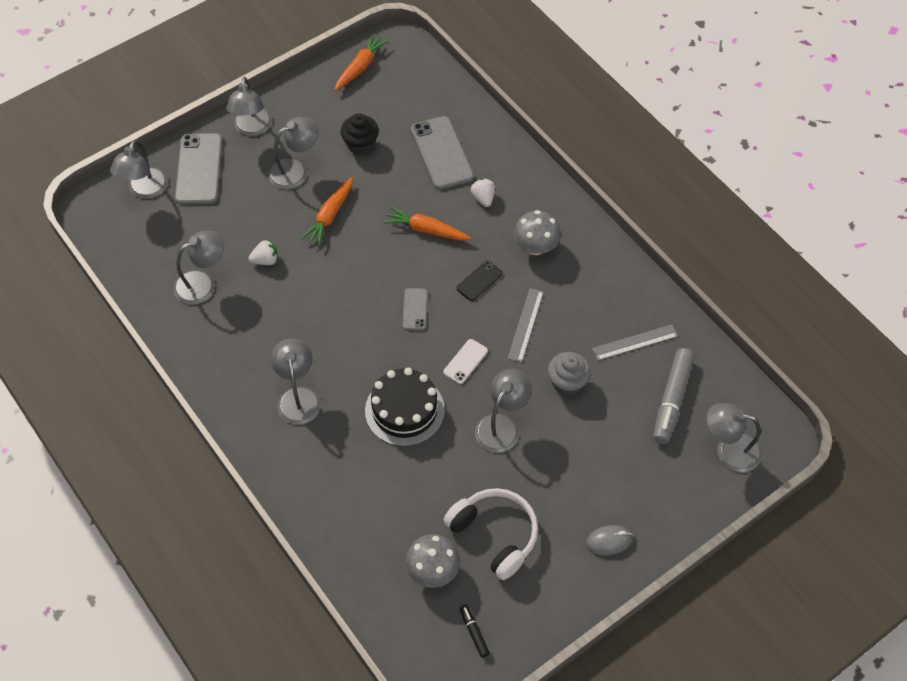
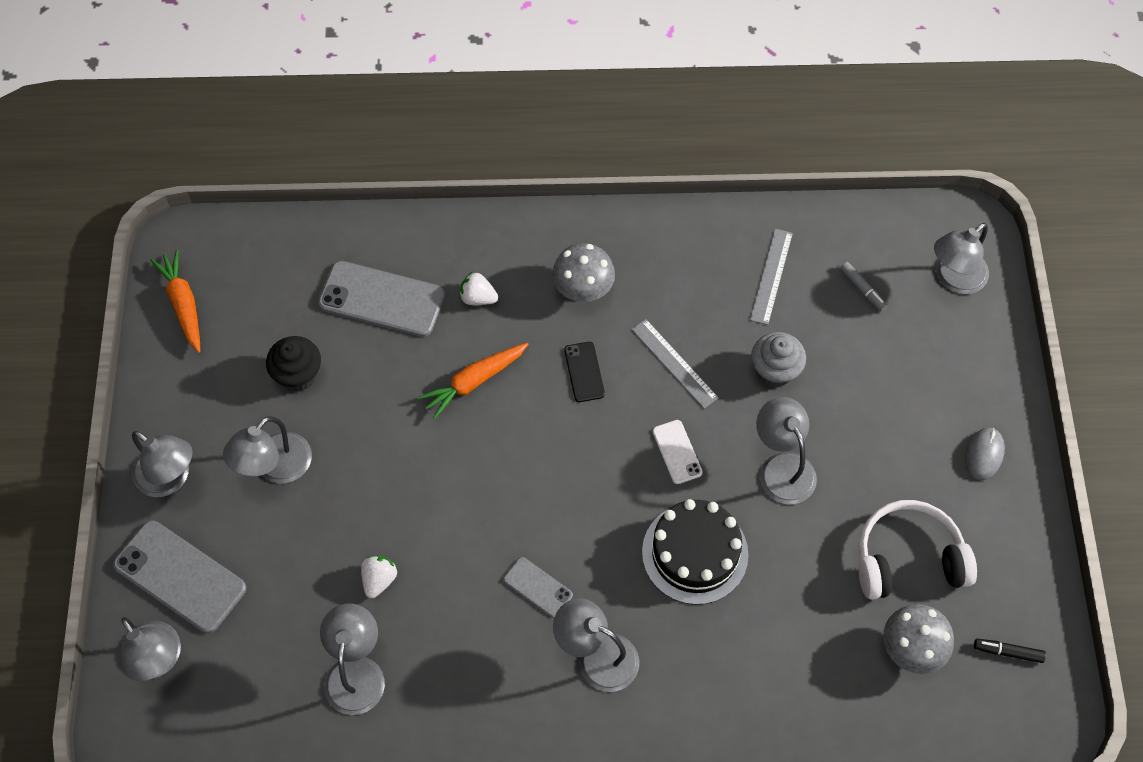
camera: 55 degrees left, 5 degrees up
grey lamp [268,117,319,190] -> grey lamp turned 150 degrees counterclockwise [223,416,312,484]
orange carrot [301,177,353,246] -> none
grey phone [402,288,428,330] -> grey phone moved to [503,557,573,618]
grey marker [653,348,694,444] -> grey marker [840,262,888,312], size x0.48

